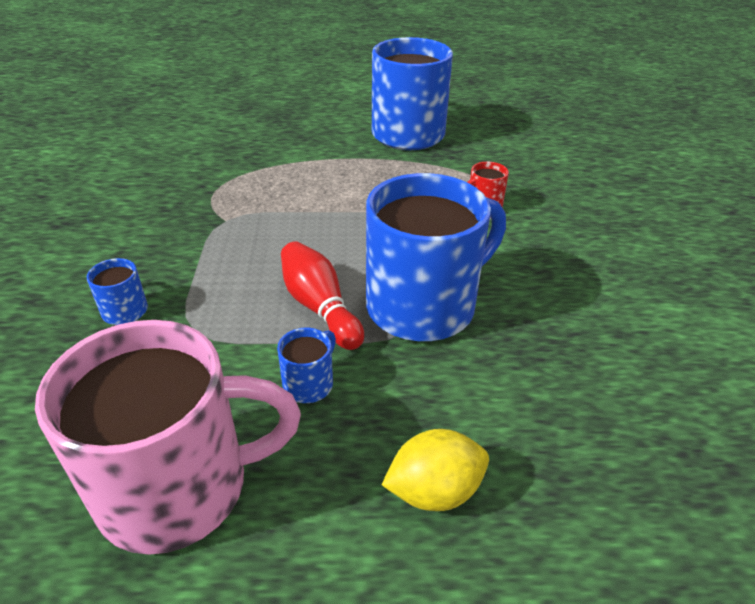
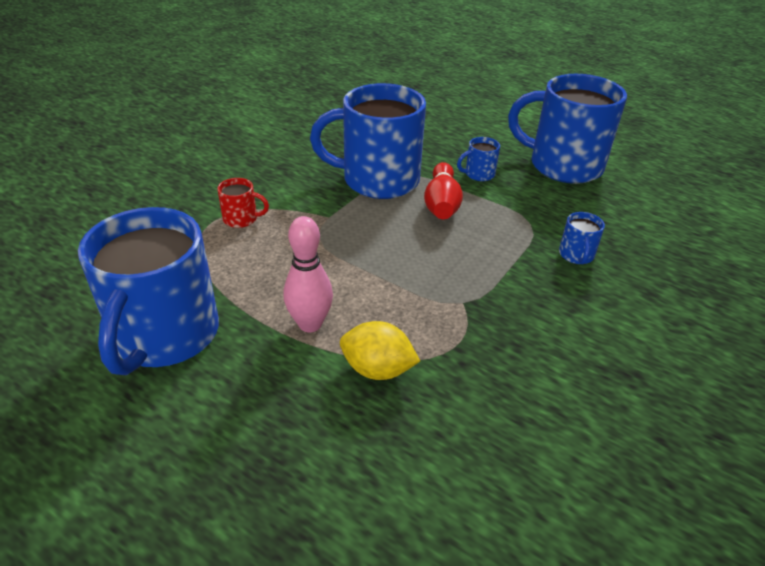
camera: 145 degrees left, 0 degrees up
pink mug [35,320,301,555] -> blue mug [508,74,627,184]
yellow lemon [382,429,489,511] -> yellow lemon moved to [340,321,420,380]
none -> pink bowling pin [284,216,333,332]

